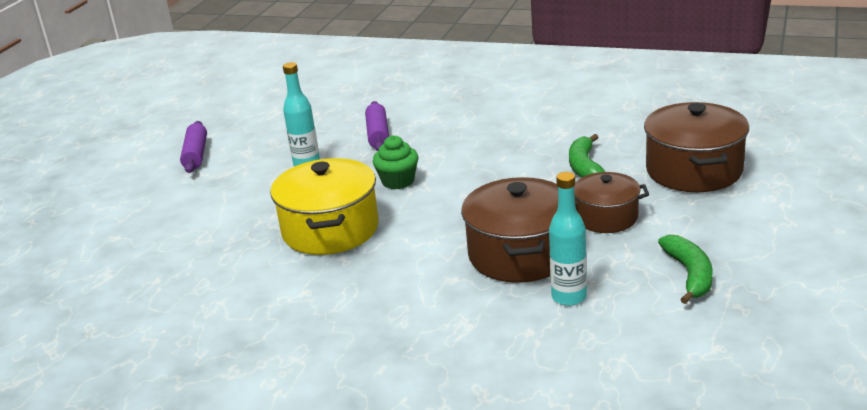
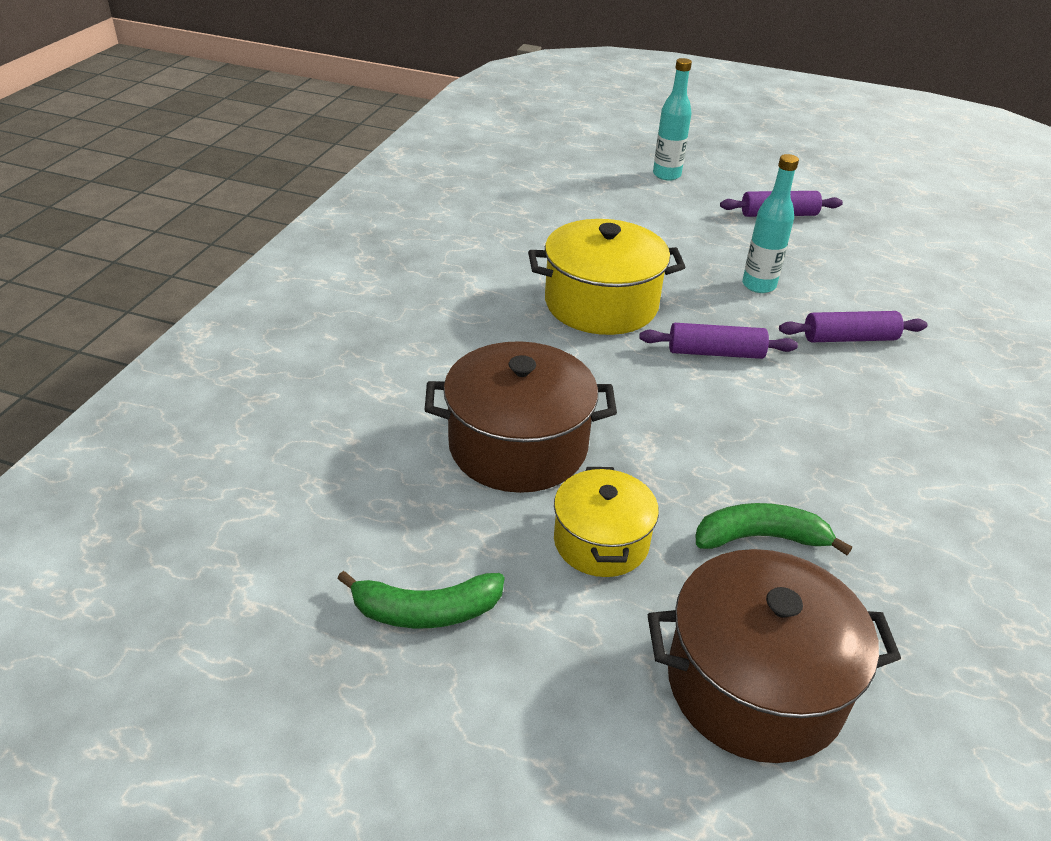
camera: 85 degrees right, 10 degrees up
green cupcake [373,135,418,189] -> purple rolling pin [639,323,798,359]
turquoise bottle [549,172,587,306] -> turquoise bottle moved to [653,58,692,181]
brown pot [574,172,649,233] -> yellow pot [554,467,659,577]

